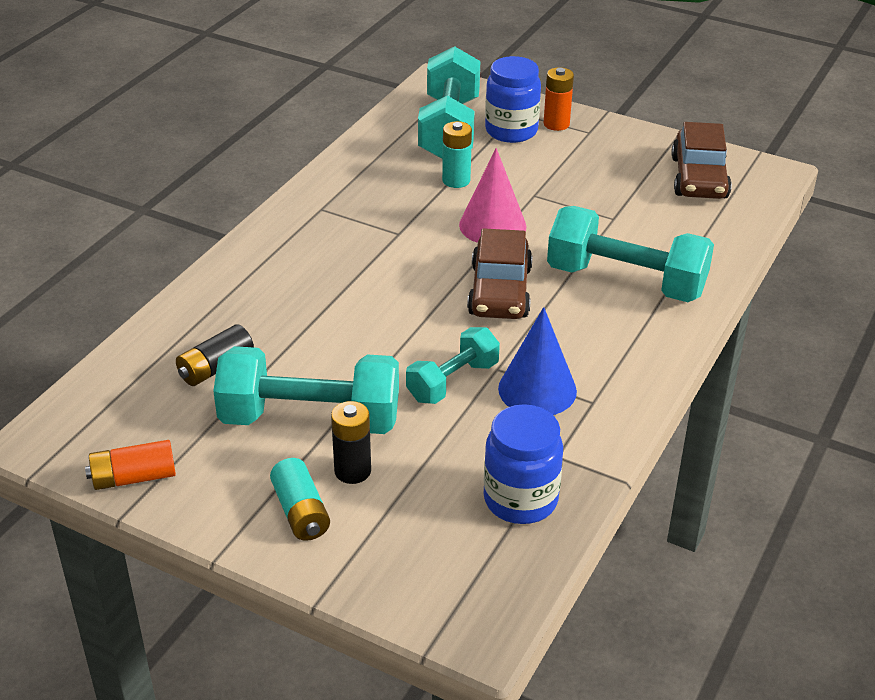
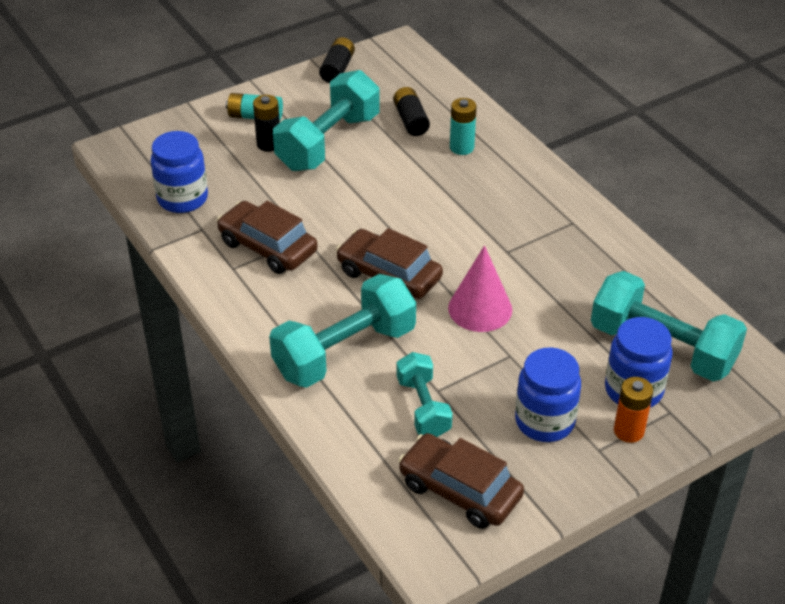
camera: 120 degrees right, 5 degrees up
orange battery [85,440,176,490] -> black battery [319,37,355,83]
turquoise dumbbell [406,327,500,404] -> turquoise dumbbell moved to [397,352,453,437]
turquoise battery [442,121,472,188] -> turquoise battery moved to [450,98,477,155]
blue cone [498,307,577,415] -> brown car [217,201,318,274]
none -> blue jar [515,347,581,442]

